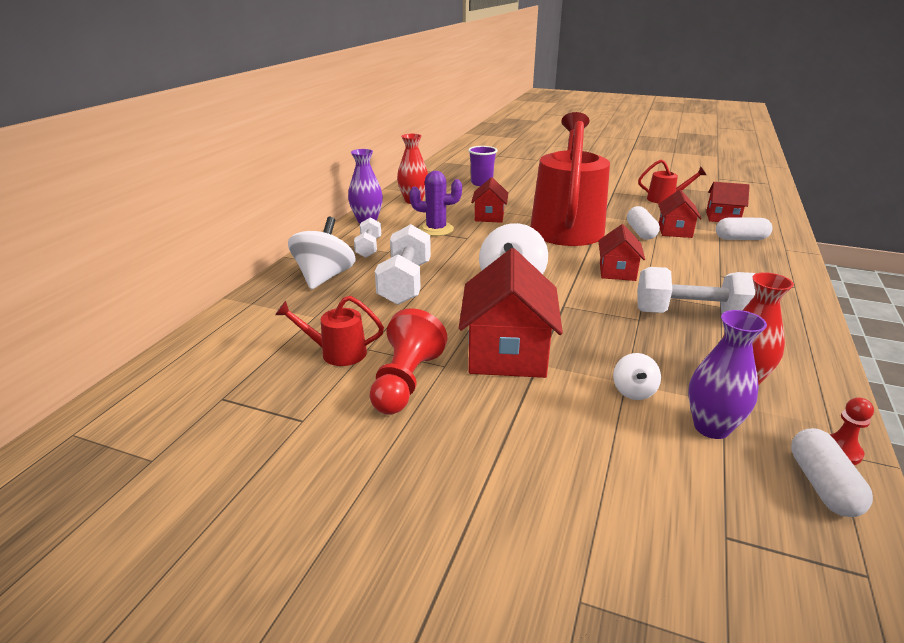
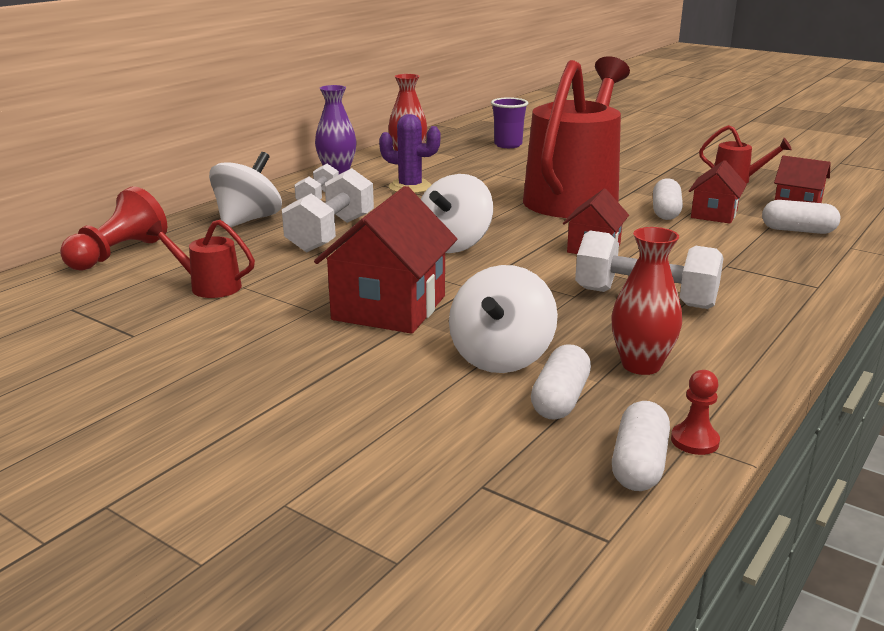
camera: 15 degrees right, 5 degrees down
red pawn [370,308,448,415] -> red pawn moved to [60,186,167,271]
red house [471,177,508,223] -> none
white spinning top [613,353,661,400] -> white spinning top [449,265,558,373], size x1.97
purple vase [688,310,767,439] -> white capsule [531,345,591,419]

